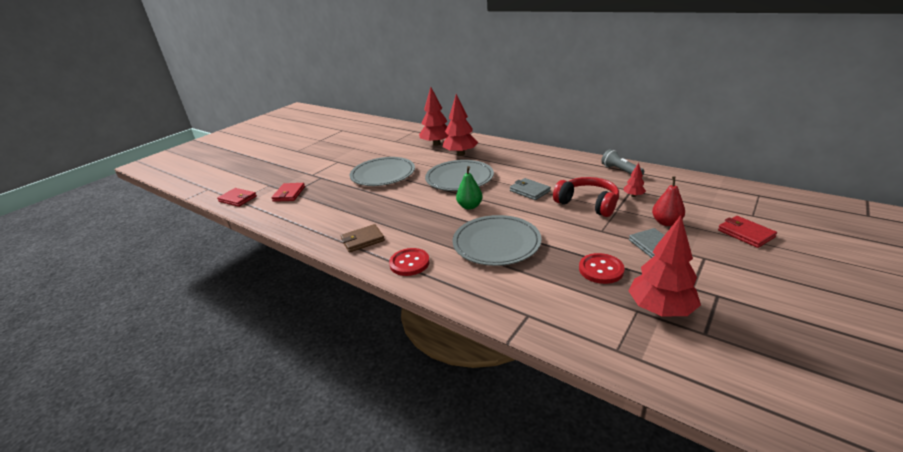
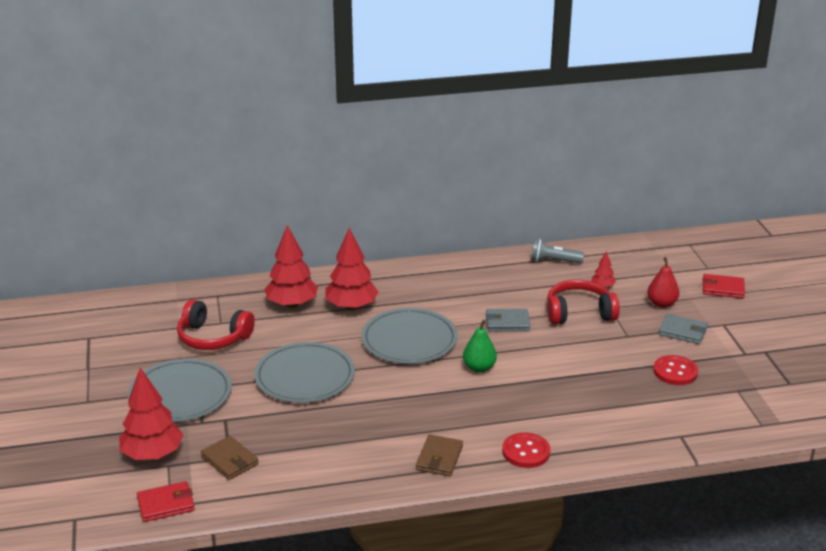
camera: 50 degrees left, 0 degrees up
red wallet [271,183,305,202] -> brown wallet [201,436,259,480]
grey plate [452,215,541,266] -> grey plate moved to [128,359,232,422]
red tree [628,216,701,316] -> red tree moved to [119,367,183,460]
none -> red headphones [177,299,255,350]

